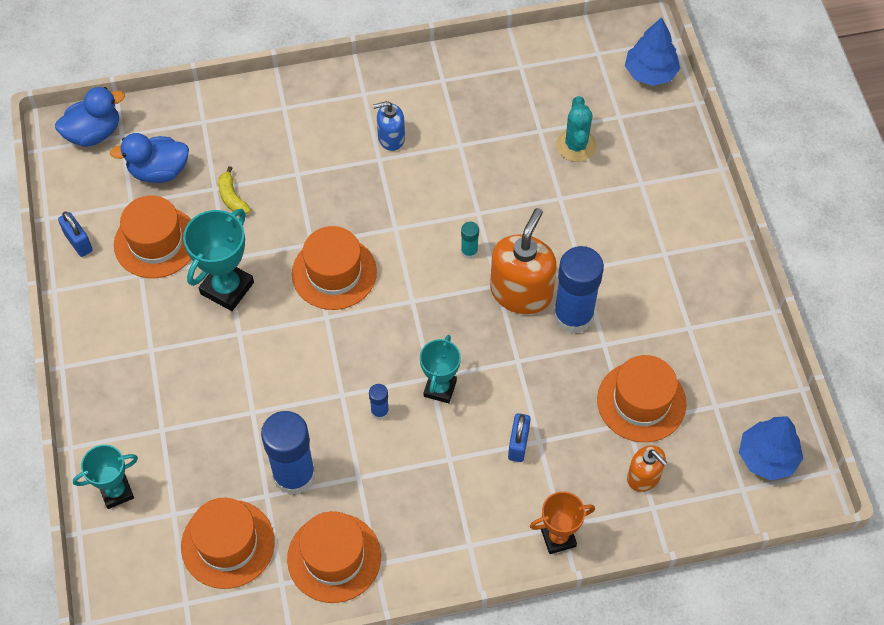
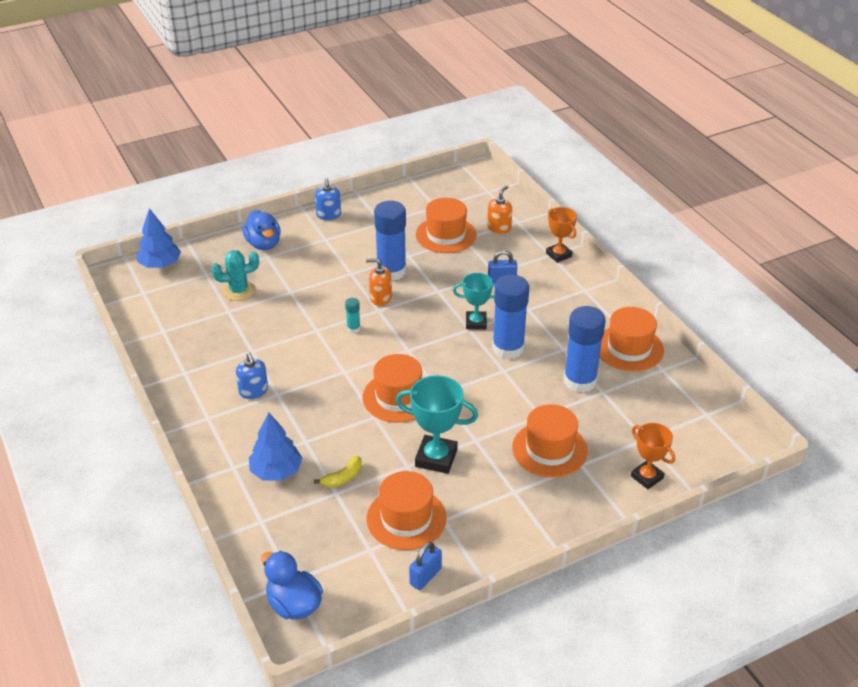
camera: 105 degrees left, 20 degrees down
turquoise trophy [73,445,138,509] -> orange trophy [631,423,675,489]
blue duck [110,133,189,183] -> blue duck moved to [242,210,281,250]
orange hat [181,498,275,589] -> orange hat moved to [512,404,588,478]
blue glue stick [369,384,389,420] -> blue glue stick [492,275,529,360], size x2.31
orange soap dispenser [490,208,557,314] -> orange soap dispenser [366,258,392,306], size x0.56
blue tree [739,416,803,480] -> blue tree moved to [249,412,302,481]
none -> blue soap dispenser [315,178,341,220]

